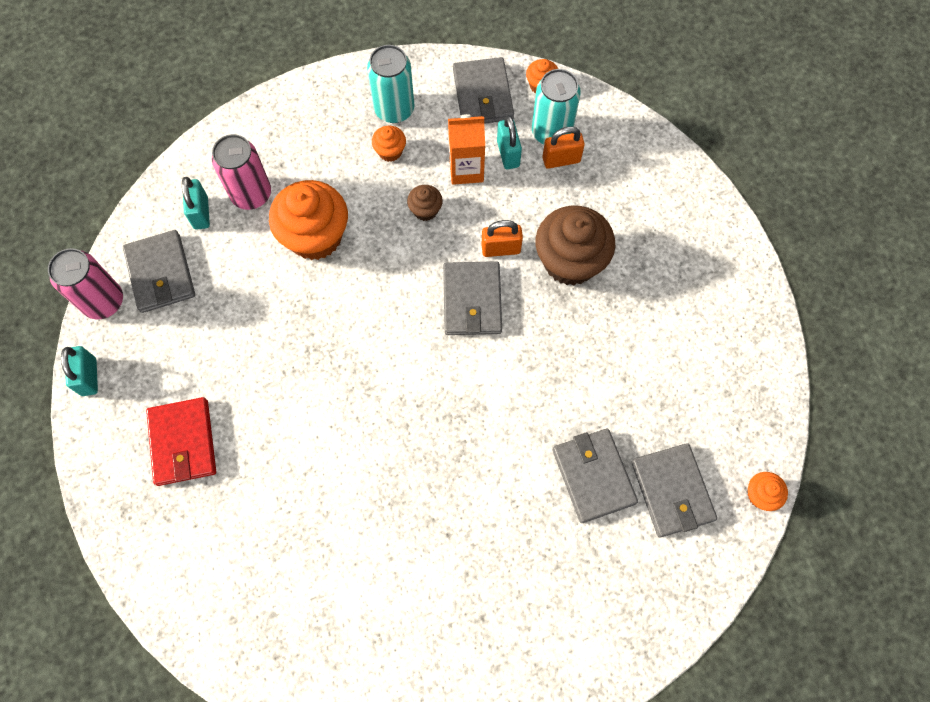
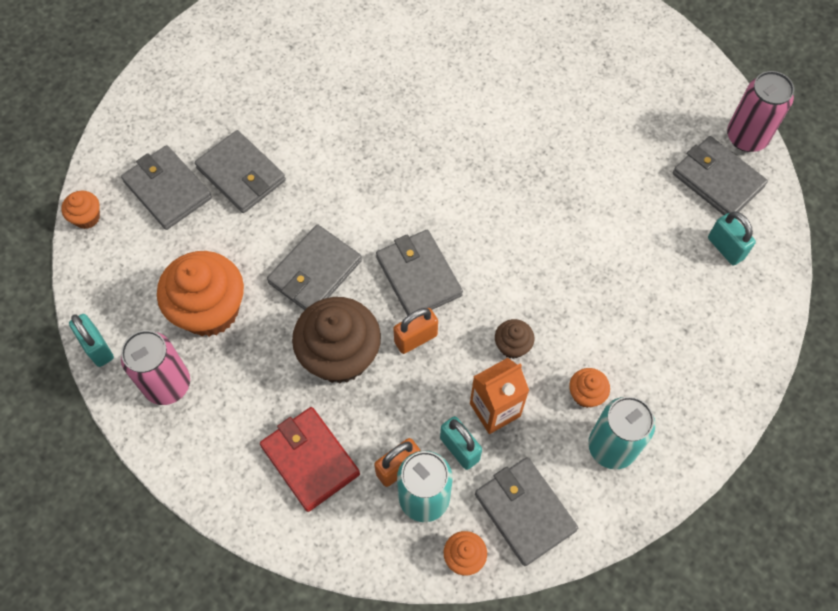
camera: 155 degrees right, 5 degrees down
turquoise padlock [61,346,98,396] -> turquoise padlock moved to [69,314,114,367]
red wallet [146,397,216,486] -> red wallet moved to [260,407,360,512]
pink can [212,134,271,210] -> pink can moved to [121,330,190,405]
orange cupcake [269,180,348,260] -> orange cupcake moved to [157,251,244,337]
none -> grey wallet [267,224,362,310]

